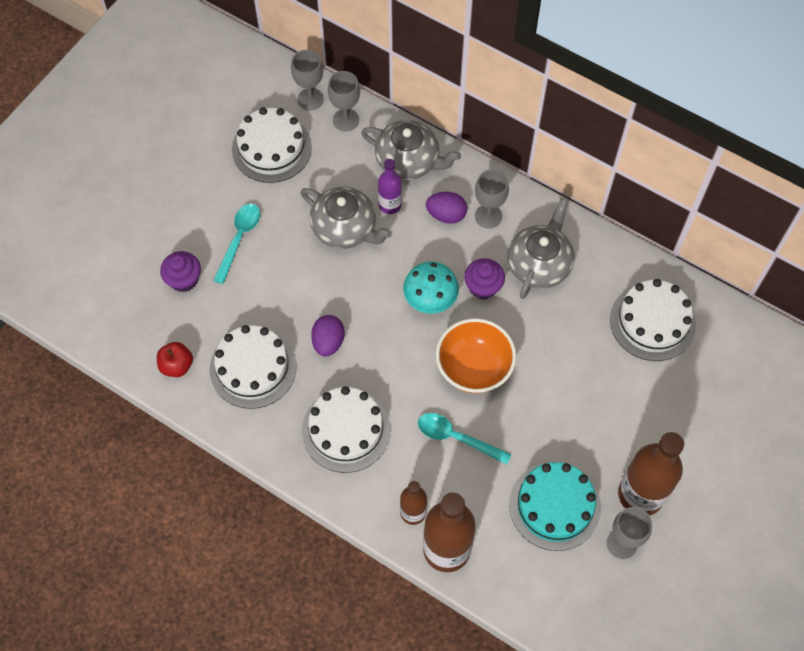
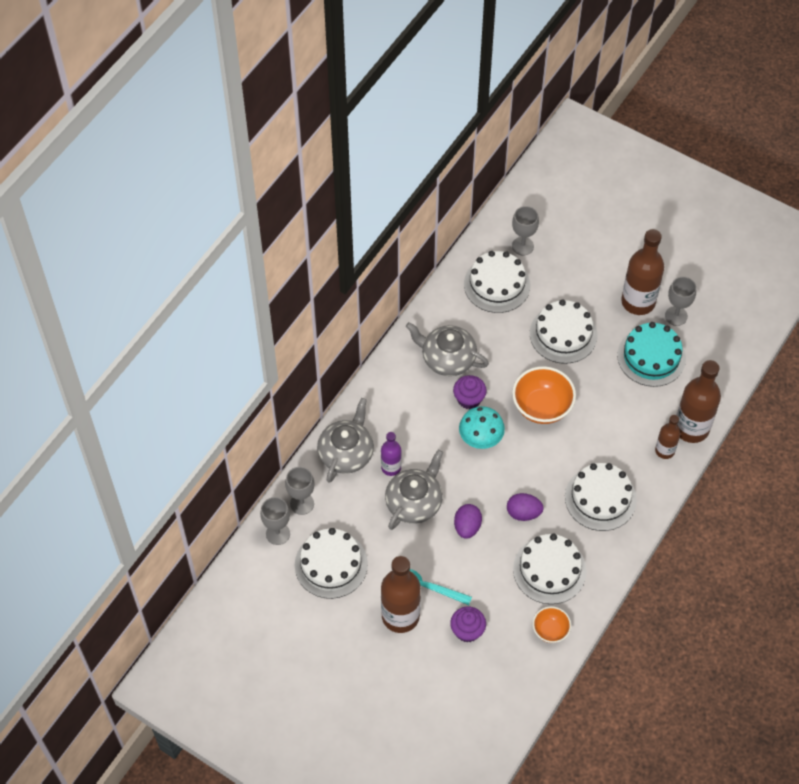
camera: 90 degrees left, 5 degrees down
red apple [157,342,193,377] -> orange bowl [533,606,571,643]
turquoise spoon [418,413,512,464] -> none
purple egg [426,192,467,224] -> purple egg moved to [454,504,482,539]
grey goblet [475,169,509,228] -> grey goblet moved to [512,206,539,255]
none -> brown bottle [381,556,421,633]
none -> white cake [530,299,597,364]

